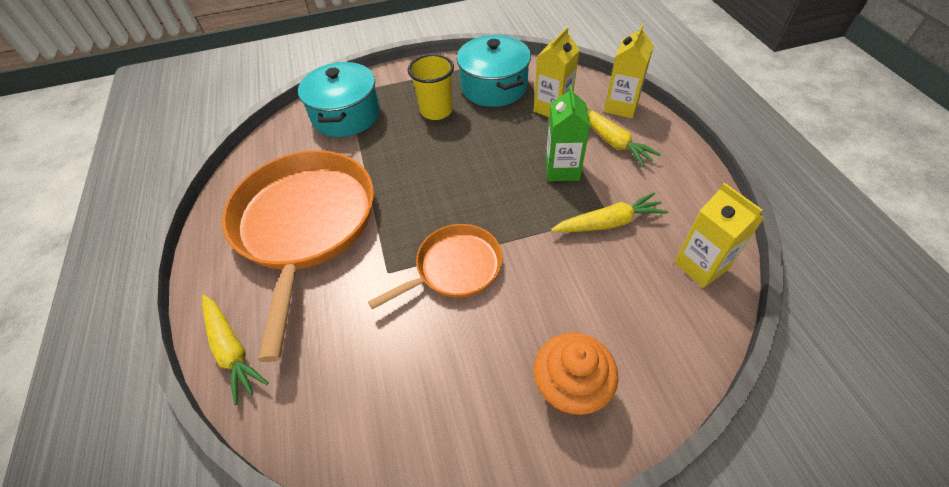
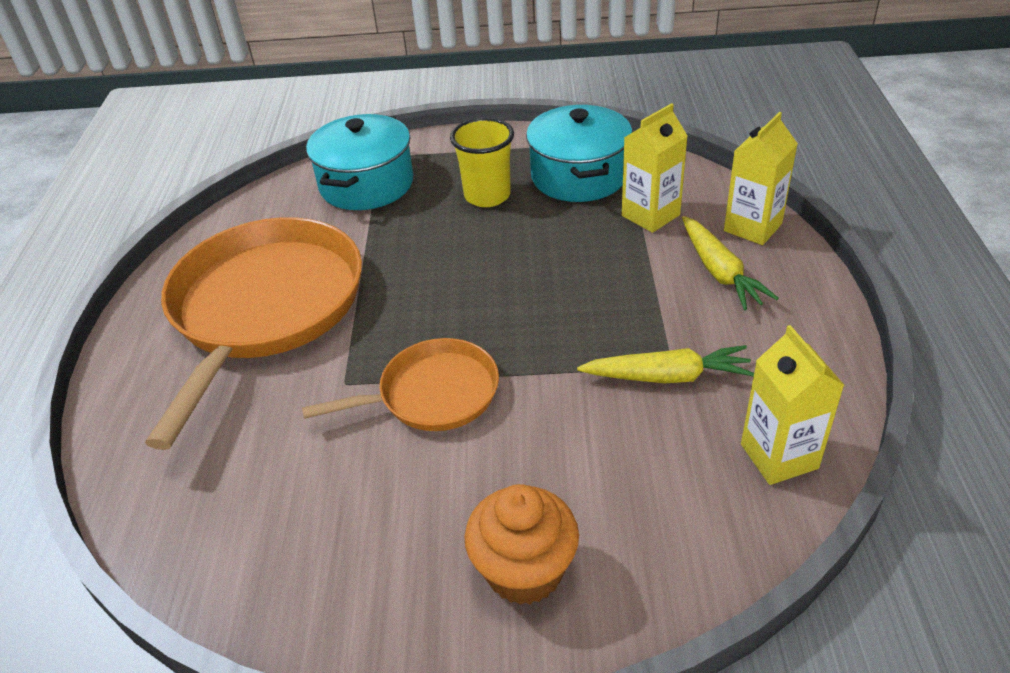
camera: 15 degrees right, 10 degrees down
yellow carrot [202,295,268,405] -> none
green carton [545,85,590,181] -> none

